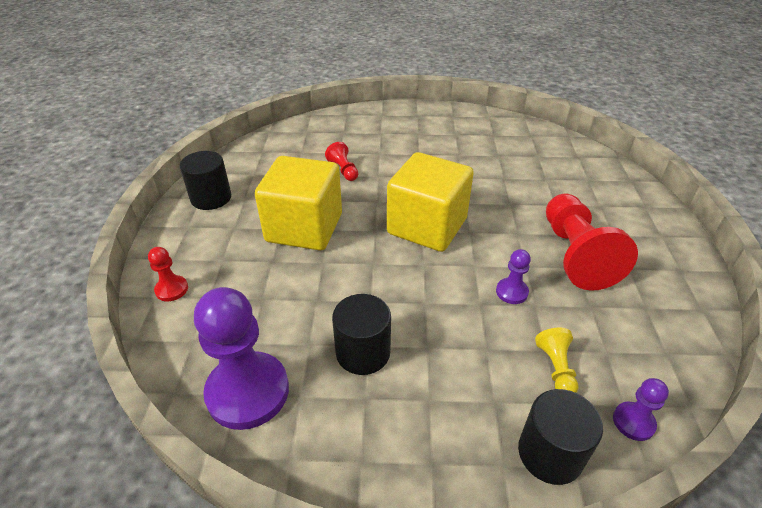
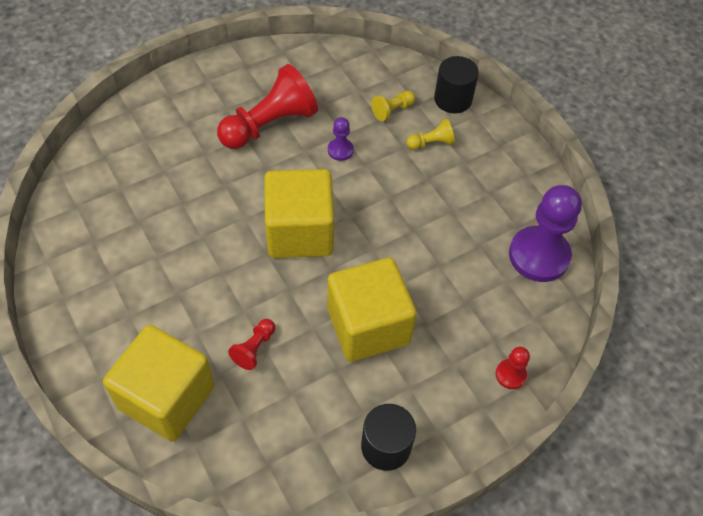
camera: 125 degrees left, 15 degrees up
black cylinder [332,294,391,375] -> none
purple pawn [613,378,669,441] -> none
none -> yellow cube [103,325,215,441]
none -> yellow pawn [406,119,454,150]

